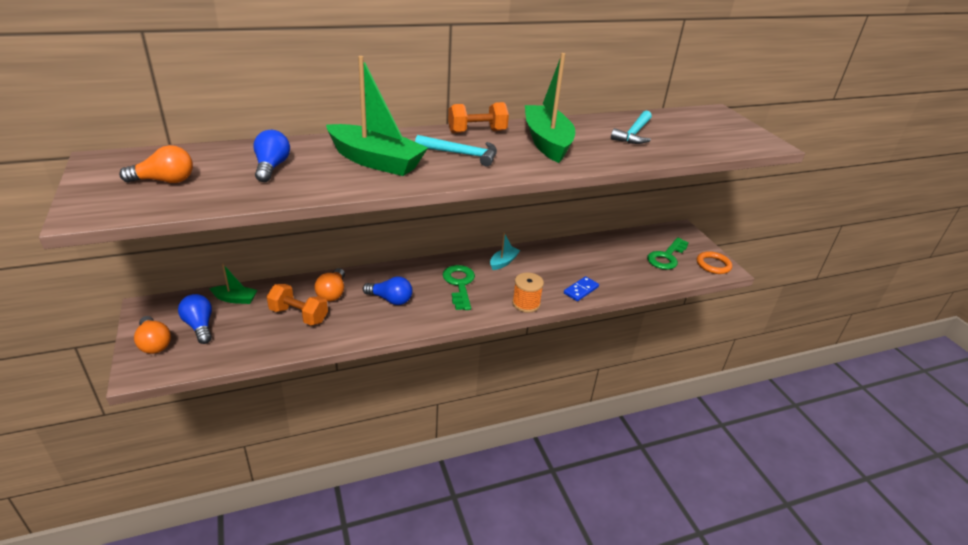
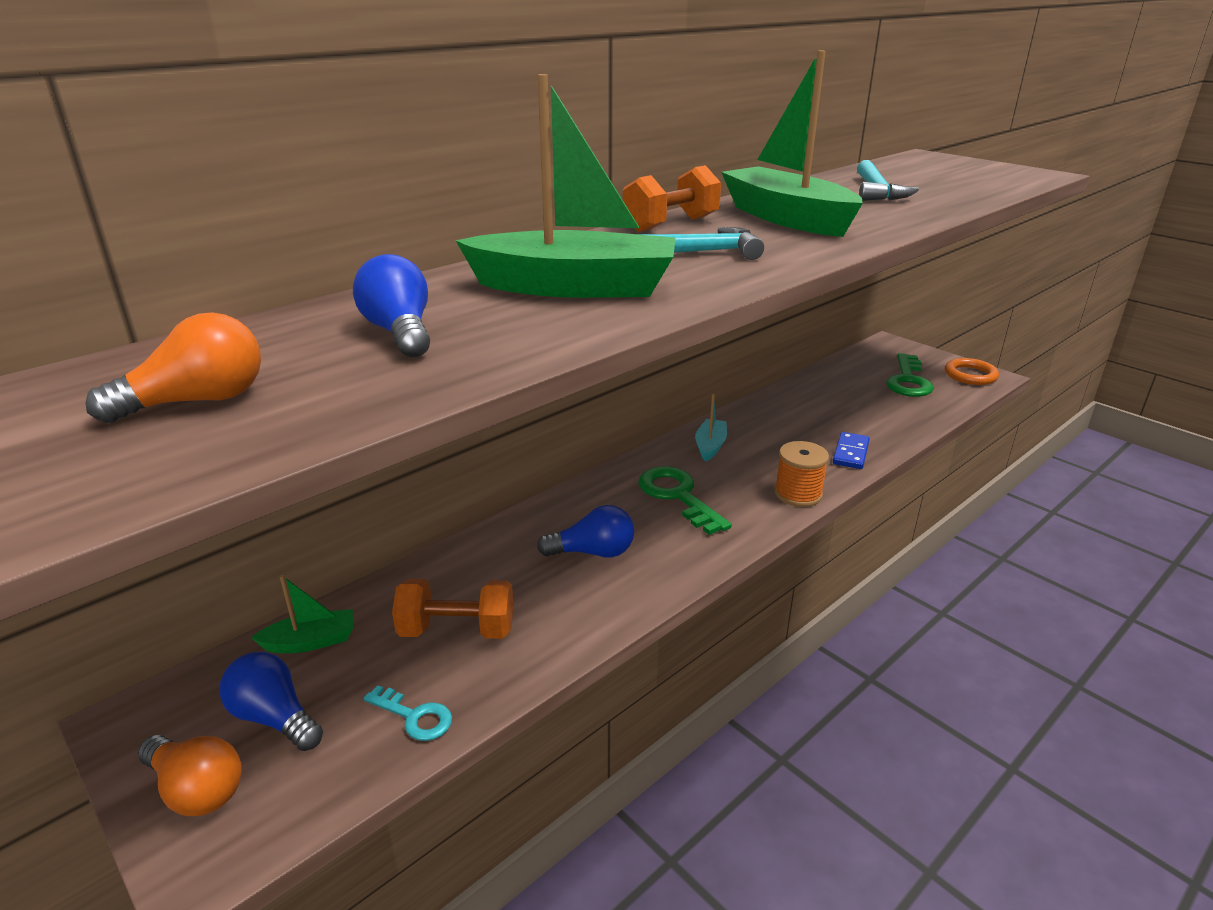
camera: 20 degrees left, 5 degrees down
orange light bulb [315,268,345,301] -> none
none -> turquoise key [363,685,452,741]

